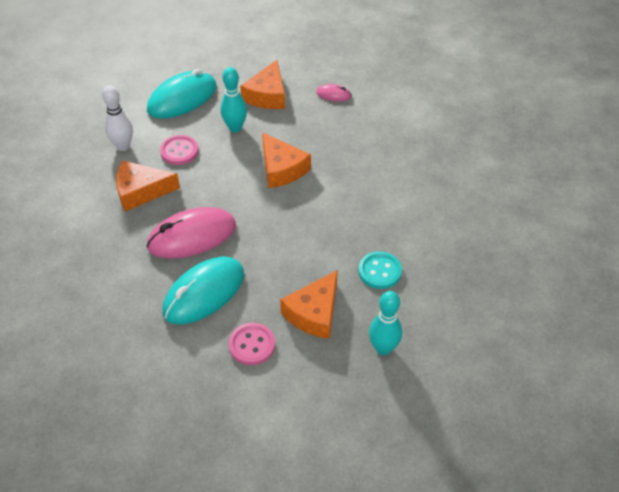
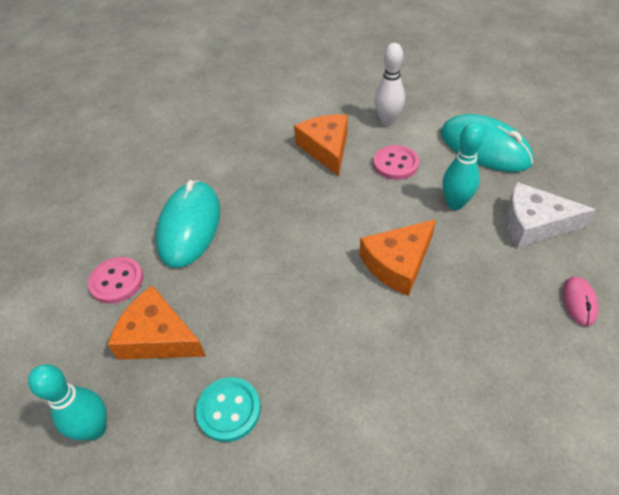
camera: 85 degrees right, 0 degrees up
pink mouse [146,207,236,258] -> none
turquoise mouse [162,256,244,325] -> turquoise mouse turned 60 degrees clockwise [156,180,220,268]
orange cheese [240,60,285,109] -> white cheese [506,182,596,248]

